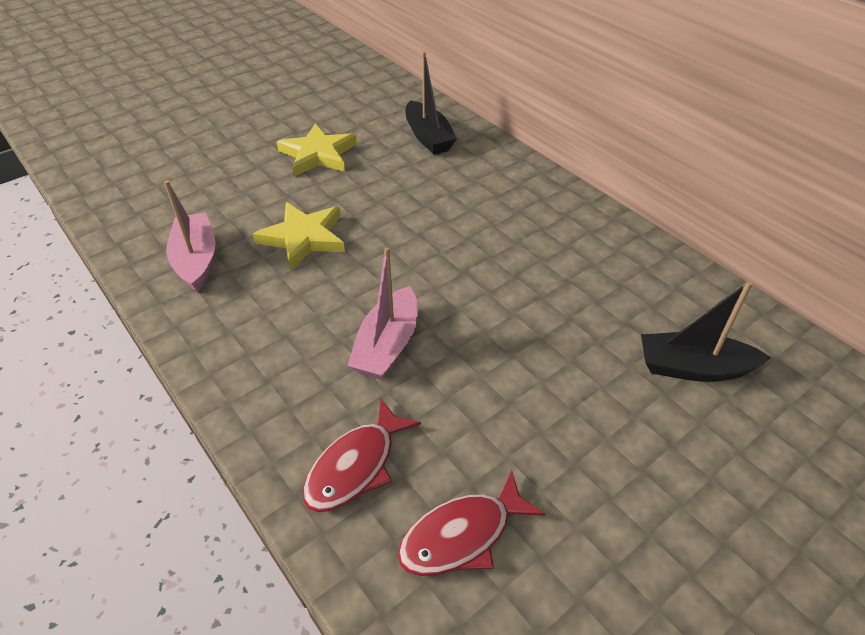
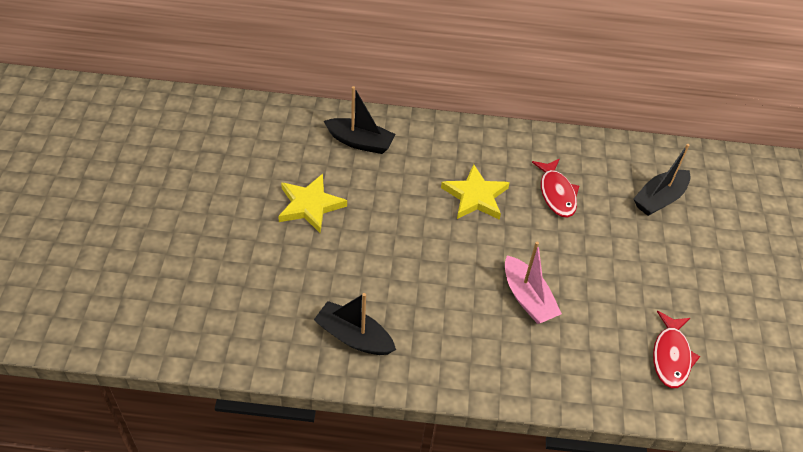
camera: 50 degrees left, 5 degrees up
pink boat [164,180,216,292] -> black boat [314,293,396,355]
yellow star [253,202,345,270] -> yellow star moved to [441,164,510,220]
red fish [303,398,421,512] -> red fish moved to [532,159,579,218]

